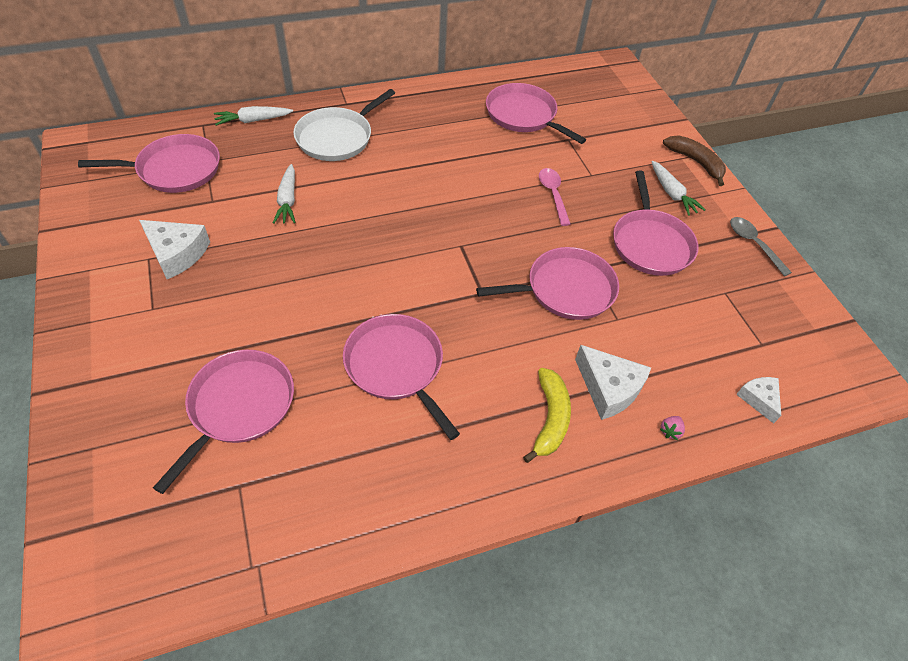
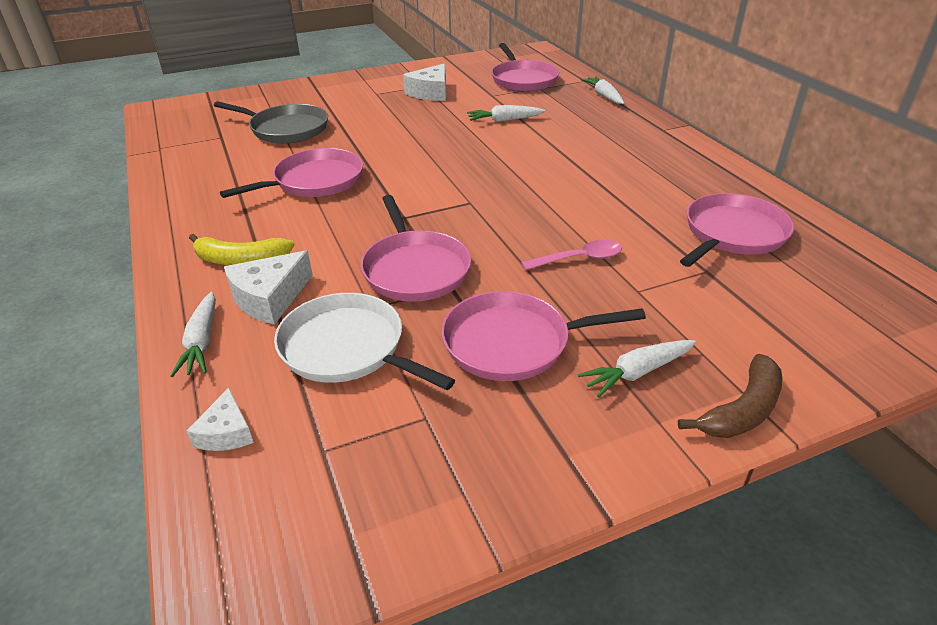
camera: 90 degrees right, 15 degrees down
pink pan [153,350,294,494] -> grey pan [214,101,328,143]
white pan [293,89,395,161] -> white pan moved to [274,293,455,390]
pink strawberry [660,416,685,440] -> white carrot [170,292,216,377]
grey spoon [730,217,792,276] -> none
white cheese [736,377,781,423] -> white cheese turned 105 degrees clockwise [187,387,253,451]

